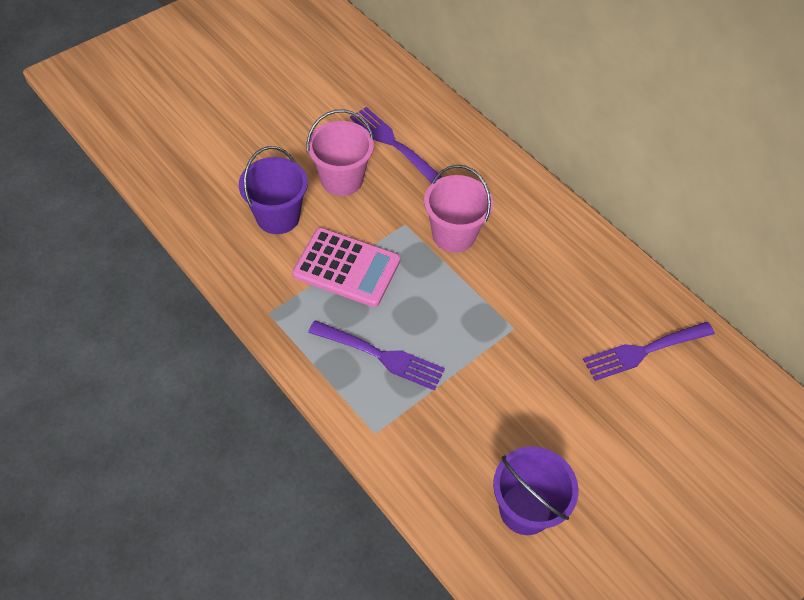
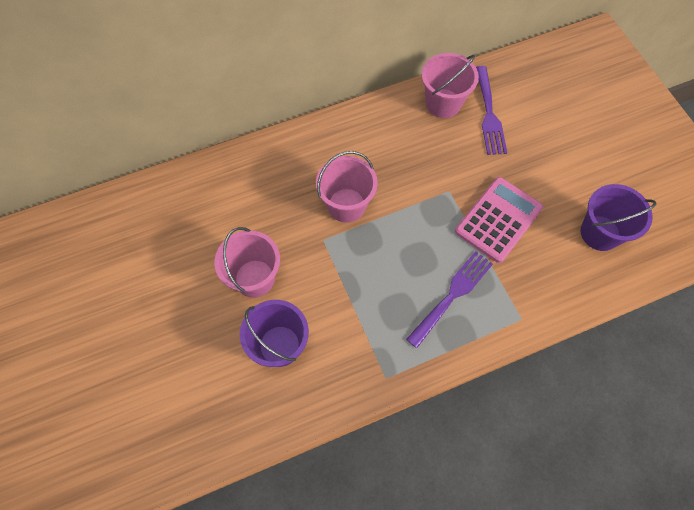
camera: 70 degrees left, 10 degrees up
pink calculator [292,228,400,307] -> pink calculator moved to [455,177,543,263]
purple fork [350,107,442,183] -> none
none -> pink bucket [422,53,479,118]

